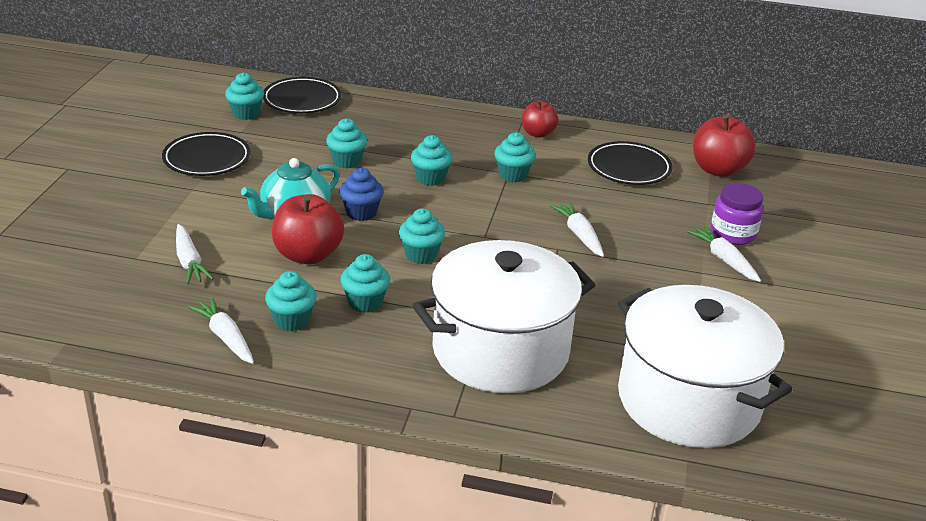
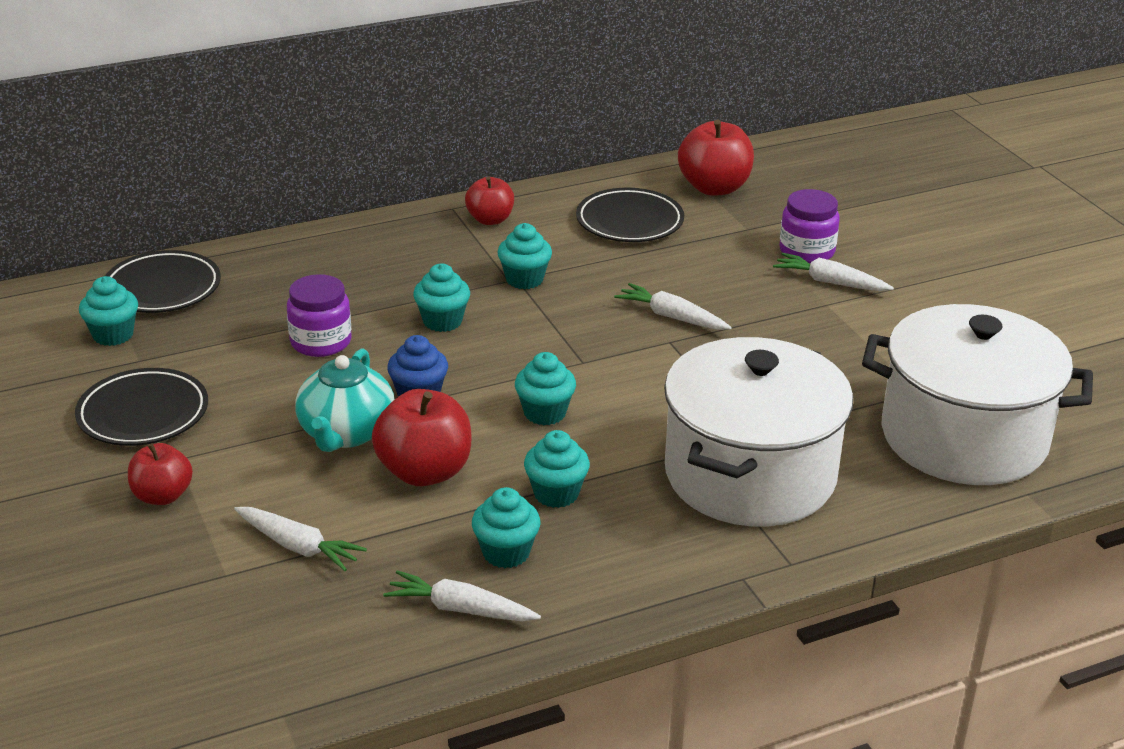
camera: 35 degrees left, 0 degrees up
turquoise cupcake [326,118,367,168] -> purple jar [287,274,352,357]
none -> red apple [128,443,193,505]

